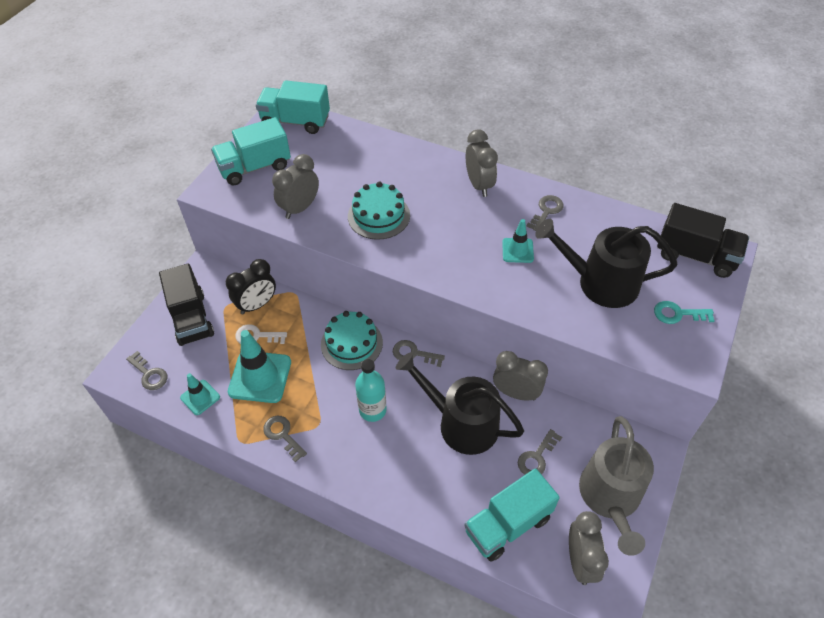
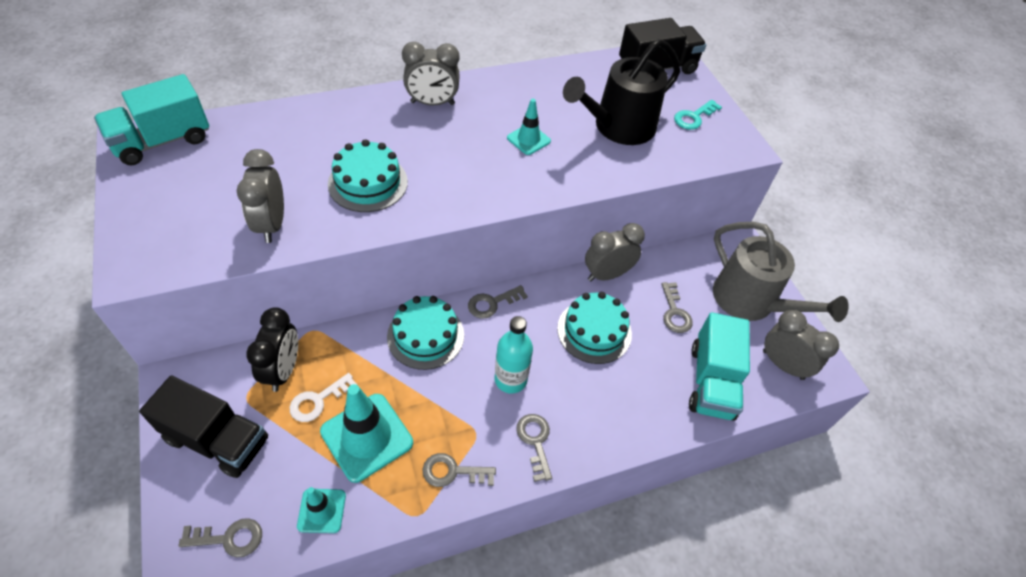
camera: 50 degrees left, 0 degrees up
turquoise truck [211,117,291,185] -> none
black watering can [396,352,524,455] -> turquoise cake [557,292,632,364]
grey clock [466,129,498,197] -> grey clock turned 150 degrees clockwise [402,42,460,105]
grey key [526,195,564,231] -> grey key moved to [516,414,552,482]

